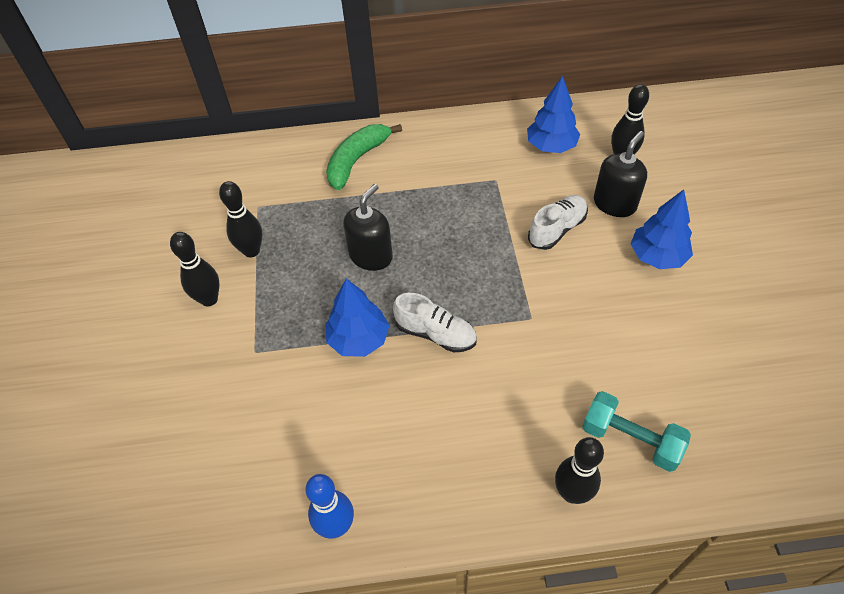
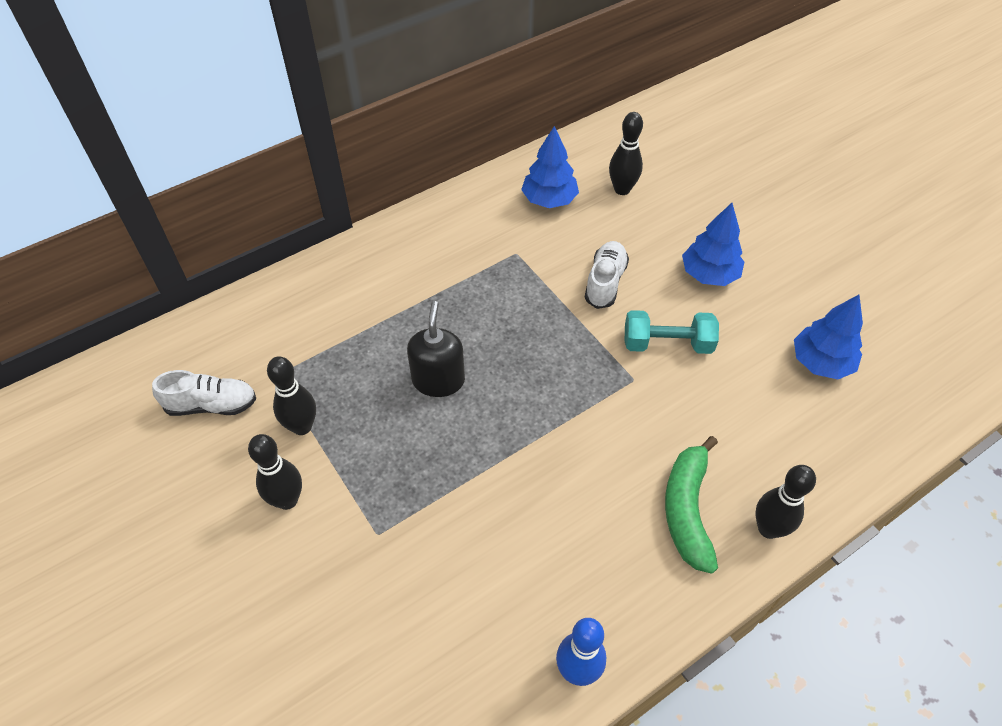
camera: 30 degrees left, 0 degrees up
blue tree [325,278,390,357] -> blue tree moved to [794,295,863,379]
green banana [326,124,402,190] -> green banana moved to [665,436,718,574]
white shoe [393,293,477,352] -> white shoe moved to [152,370,256,416]
turquoise dumbbell [582,391,691,472] -> turquoise dumbbell moved to [625,310,719,354]
black soap dispenser [594,131,647,217] -> none

